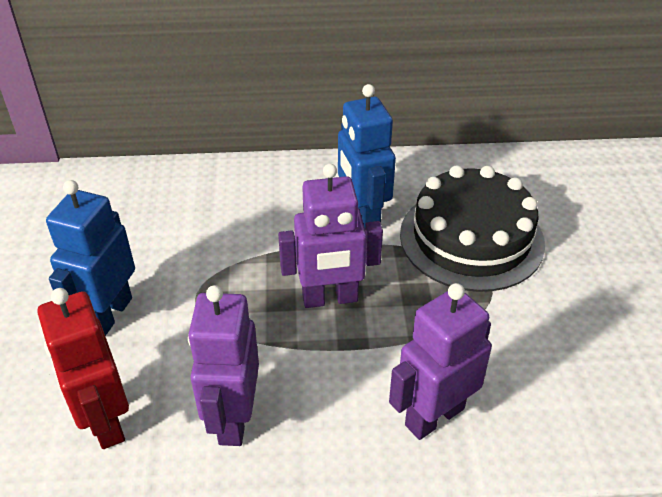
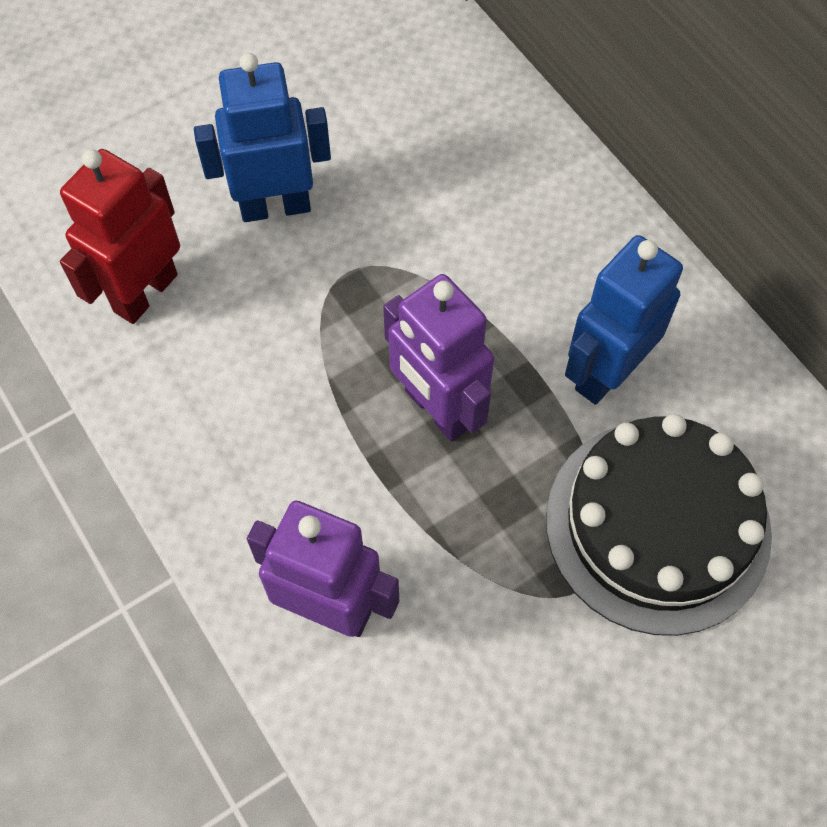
camera: 60 degrees right, 20 degrees up
purple robot [188,285,259,446] -> none

